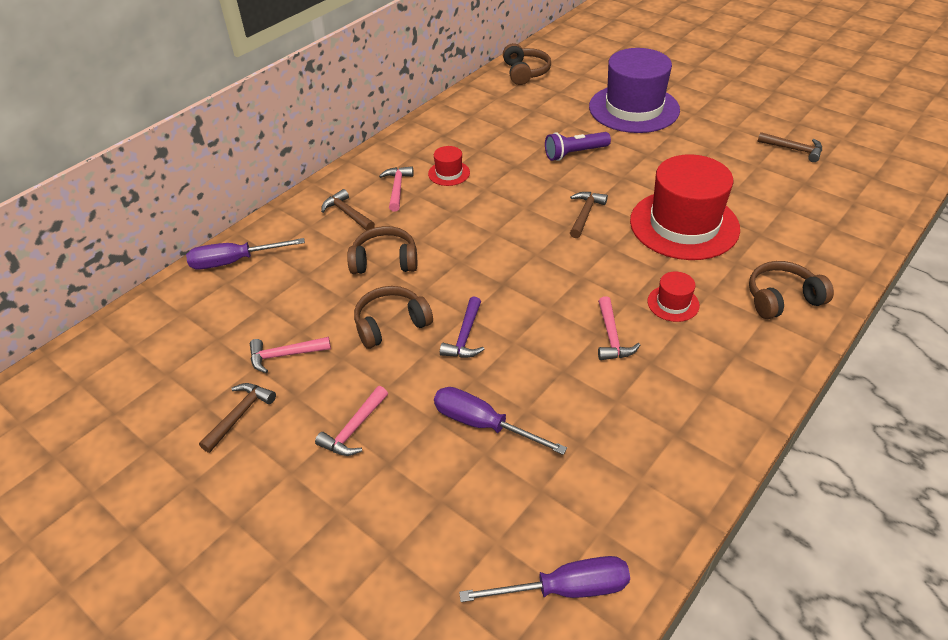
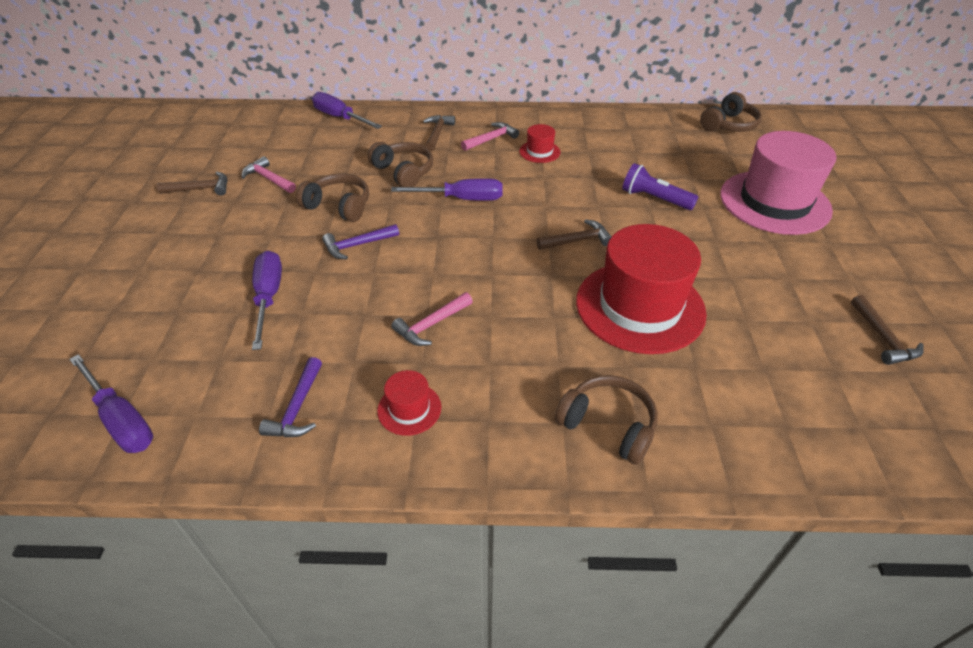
camera: 50 degrees right, 0 degrees up
pink hammer [315,386,388,456] -> none
purple hat [589,48,680,133] -> pink hat [720,131,836,235]
red hat [647,271,700,322] -> red hat moved to [377,370,441,436]
none -> purple hammer [259,357,322,437]
none -> purple screwdriver [391,178,503,201]

